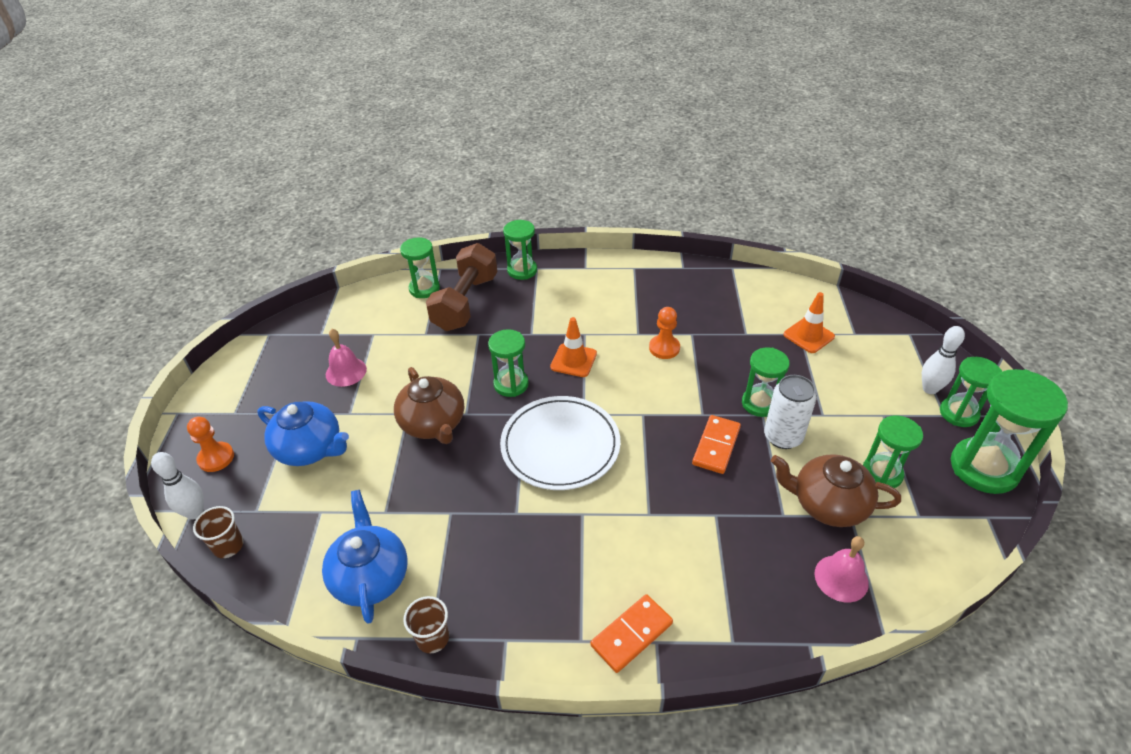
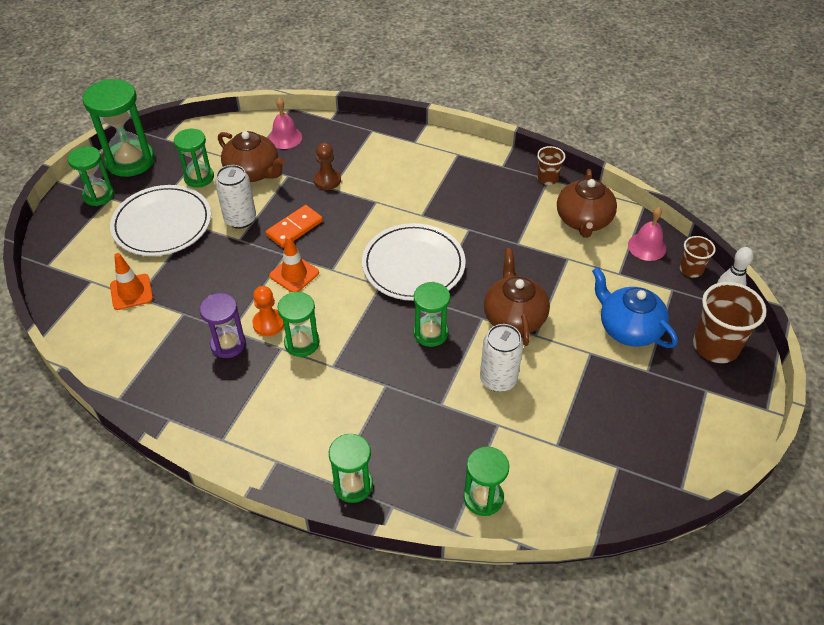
camera: 160 degrees left, 5 degrees up
orange pawn [187,417,234,472] -> brown cup [693,282,767,363]
blue teapot [322,490,408,624] -> brown teapot [557,169,617,238]
pink bell [326,329,367,387] -> pink bell moved to [628,207,666,261]
brown dumbbell [426,243,497,331] -> none
orange traffic cone [550,317,597,377] -> orange traffic cone moved to [269,235,319,292]
orange domino [591,594,673,673] -> none
green hourglass [742,347,790,417] -> green hourglass moved to [277,292,320,357]
white bowling pin [922,326,965,394] -> none
none -> white plate [110,185,211,256]
none -> purple hourglass [199,293,246,358]
none -> brown pawn [313,143,341,190]
none -> white can [480,324,523,392]

